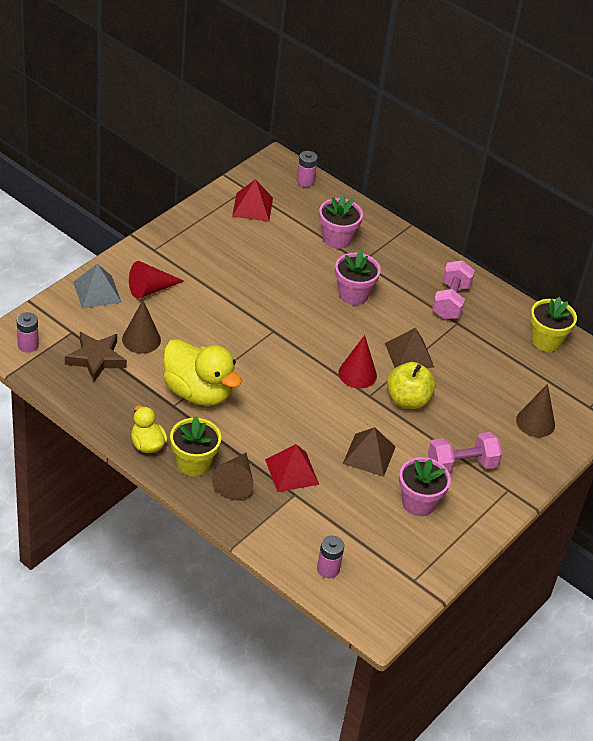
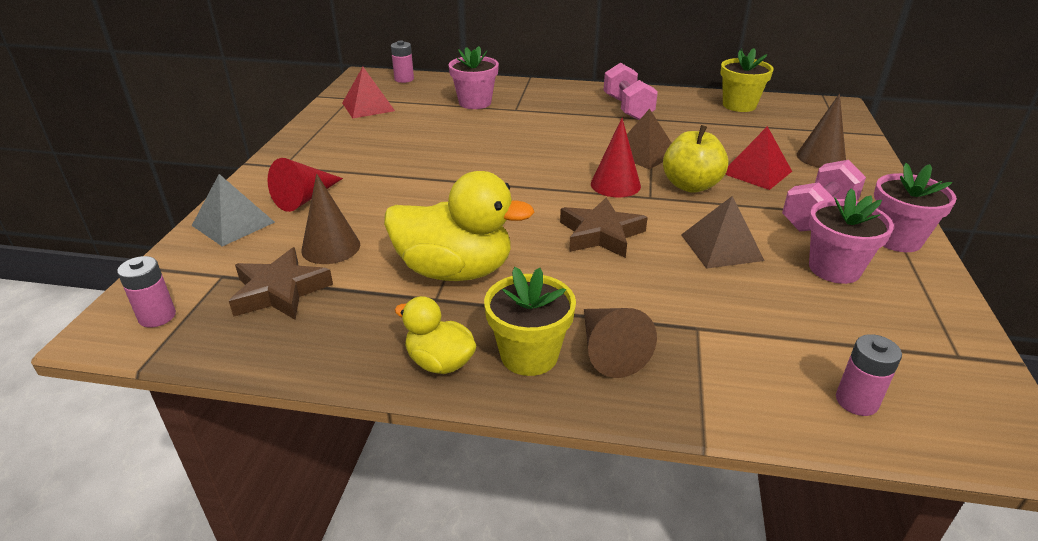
camera: 25 degrees left, 10 degrees down
red pyramid [265,444,319,492] -> red pyramid moved to [725,126,792,190]
pink flower pot [335,250,381,305] -> pink flower pot moved to [874,163,957,252]
none -> brown star [560,197,648,258]

